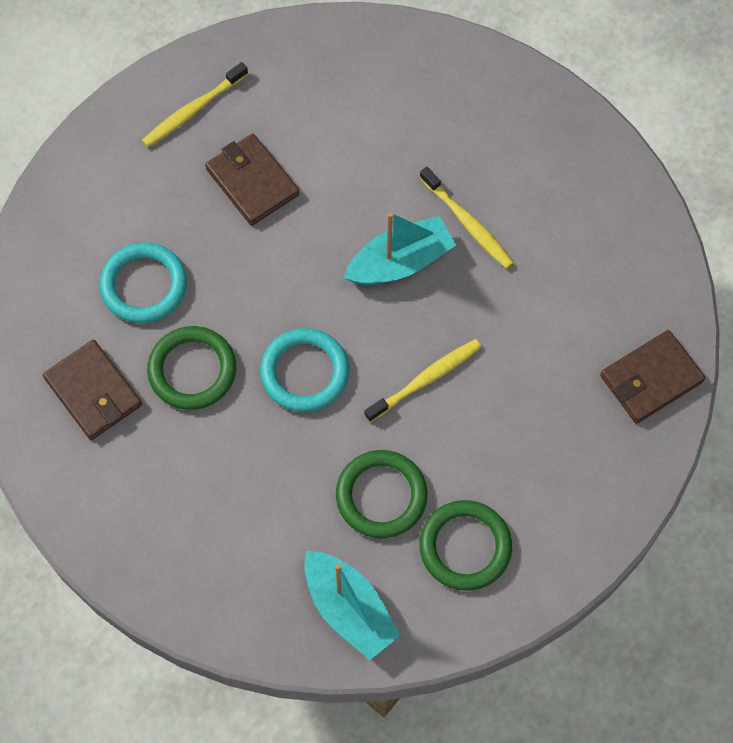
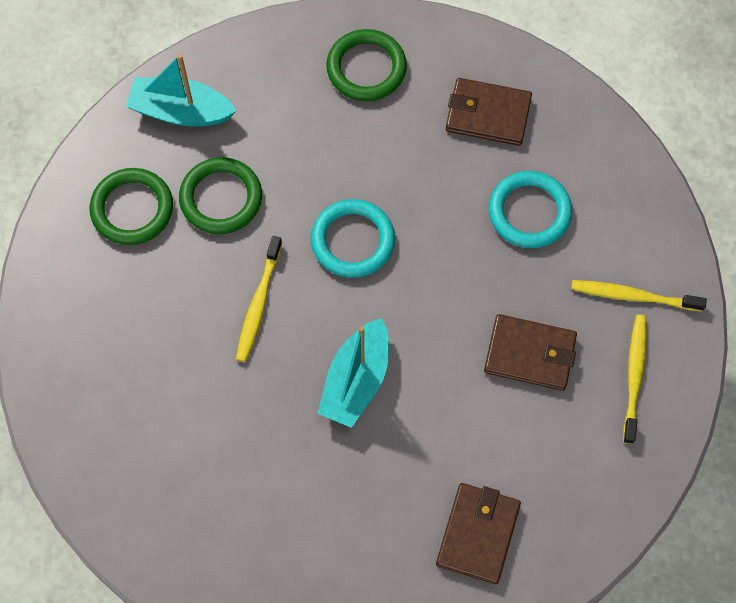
camera: 140 degrees right, 0 degrees up
green ring [147,326,236,410] -> green ring moved to [326,29,407,101]
yellow toothbrush [420,167,514,269] -> yellow toothbrush moved to [571,280,707,312]
brown wallet [600,330,705,424] -> brown wallet moved to [436,483,521,584]

